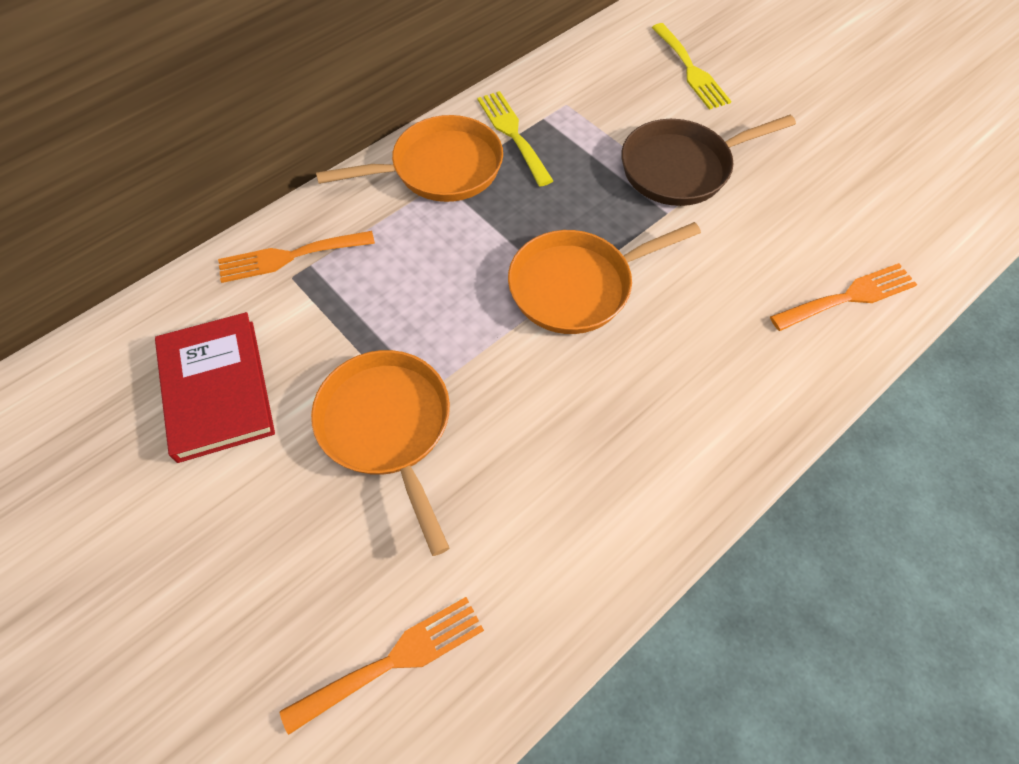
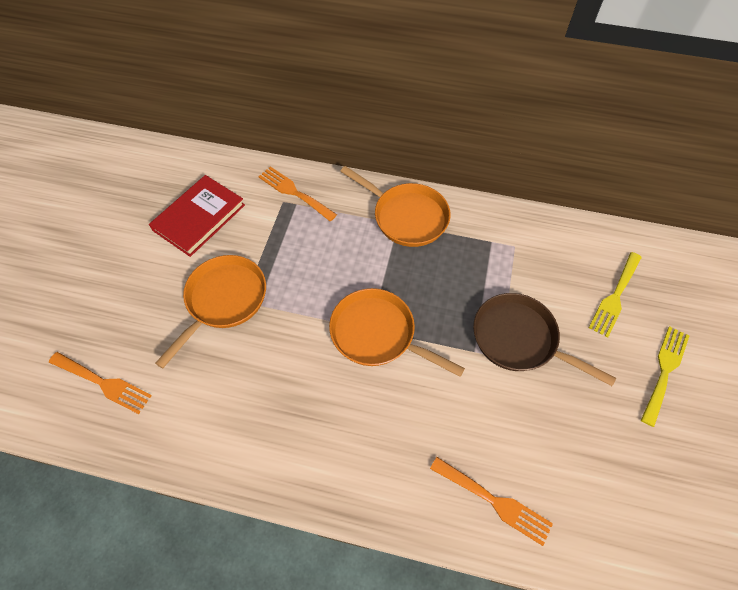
camera: 55 degrees right, 0 degrees up
yellow fork [477,91,553,187] -> yellow fork moved to [641,326,689,427]

